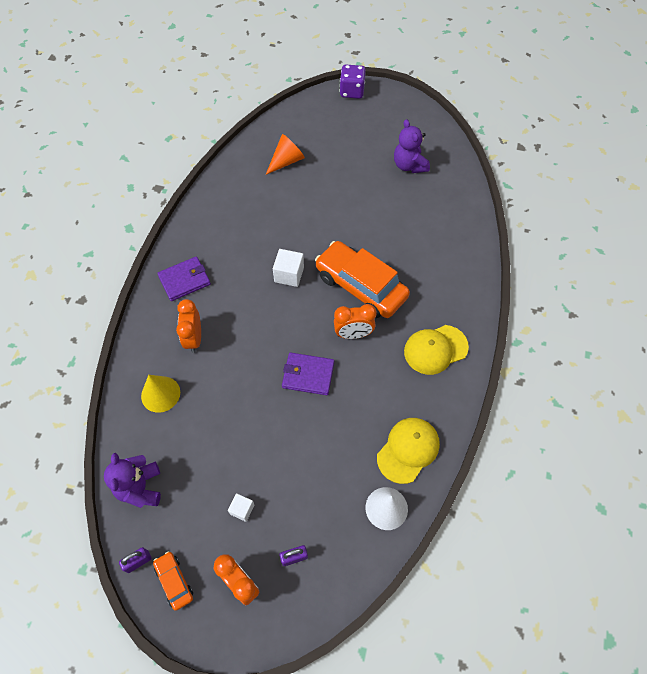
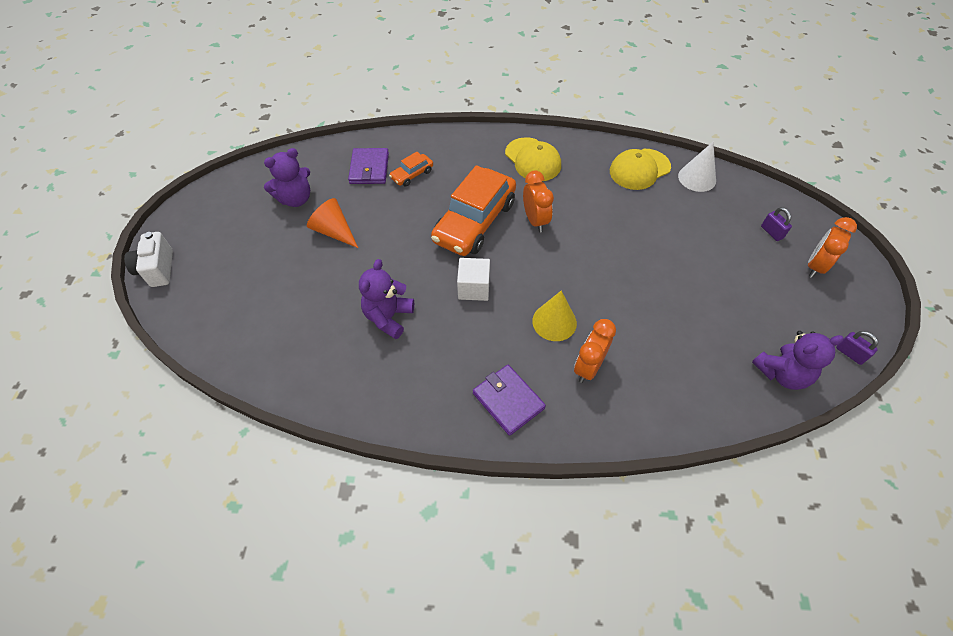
camera: 100 degrees left, 5 degrees down
yellow cone [141,375,180,413] -> yellow cone moved to [532,291,577,341]
orange car [153,551,193,611] -> orange car moved to [389,152,433,187]
orange clock [176,299,201,353] -> orange clock turned 135 degrees clockwise [574,319,616,383]
white cube [228,493,255,522] -> none
orange cone [266,134,305,175] -> orange cone moved to [307,198,358,248]
purple wallet [282,352,334,395] -> purple wallet moved to [348,148,389,184]
purple dice [340,65,366,99] -> white camera [124,232,173,287]
yellow cap [377,418,440,484] -> yellow cap turned 60 degrees counterclockwise [610,149,671,190]
none -> purple teddy bear [359,259,414,339]

